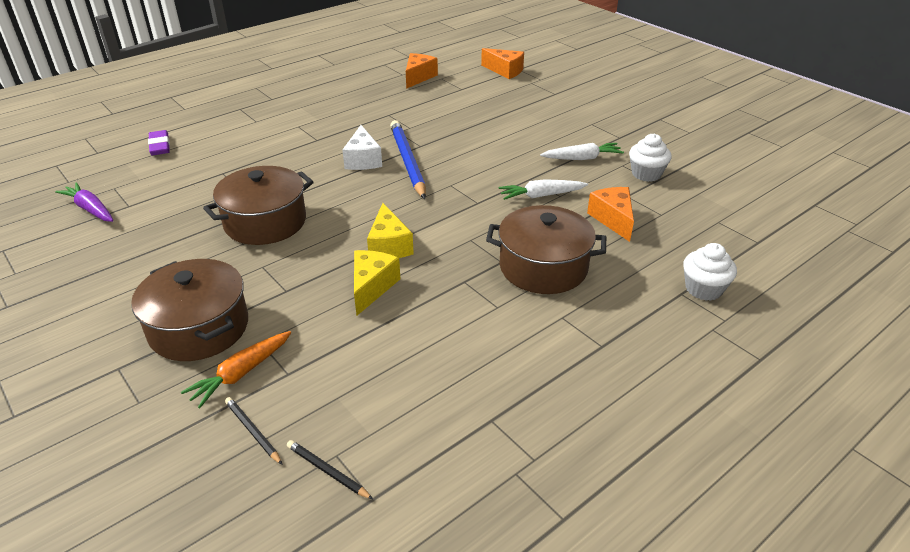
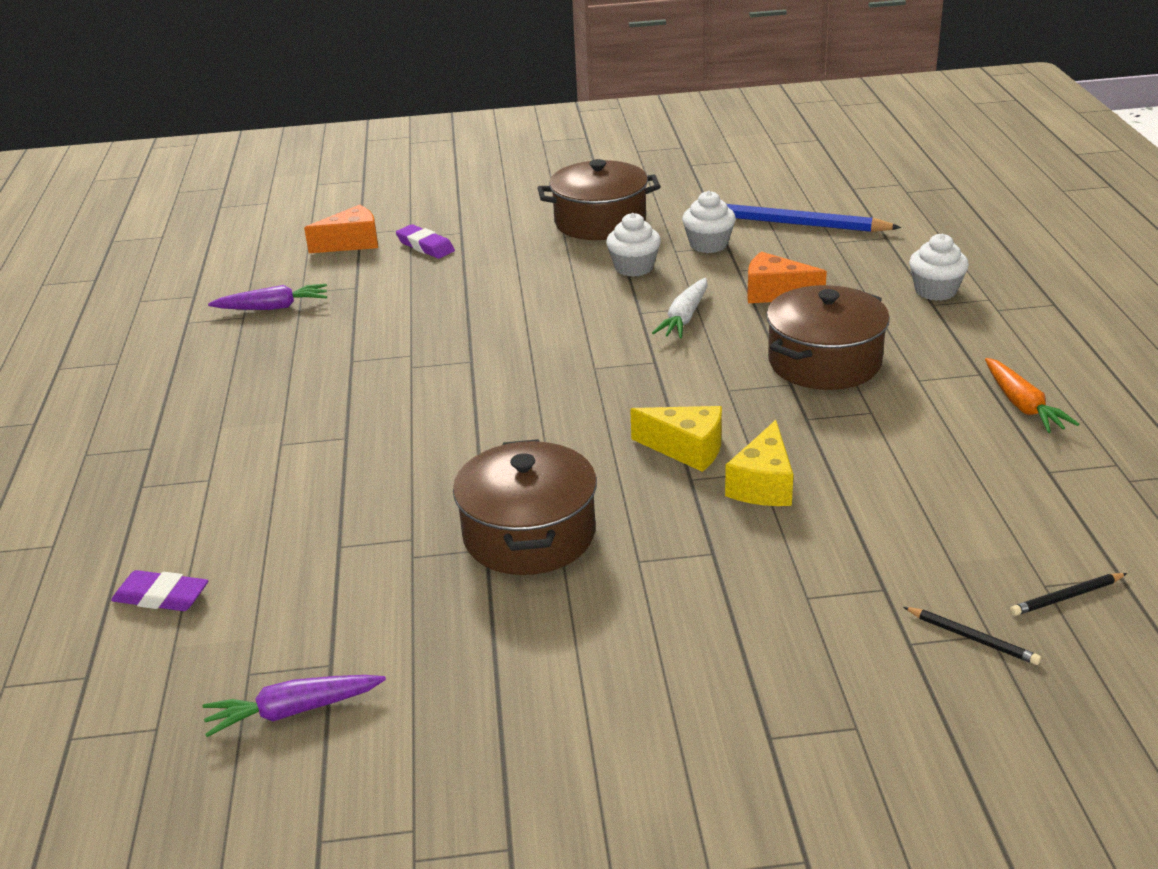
camera: 55 degrees left, 5 degrees down
brown pot [131,259,248,361] -> brown pot moved to [537,159,661,240]
orange carrot [181,331,291,408] -> orange carrot moved to [985,358,1079,433]
black pencil [225,397,283,465] -> black pencil turned 135 degrees counterclockwise [904,607,1041,665]
white cheese [342,125,382,170] -> none
yellow cheese [354,250,400,316] -> yellow cheese turned 120 degrees counterclockwise [725,420,793,506]
blue pencil [390,120,426,199] -> blue pencil moved to [726,203,901,232]
orange cheese [406,53,438,89] -> purple carrot [208,284,327,310]
white carrot [540,143,624,160] -> white cupcake [606,213,661,277]
none -> purple eraser [396,224,455,259]

